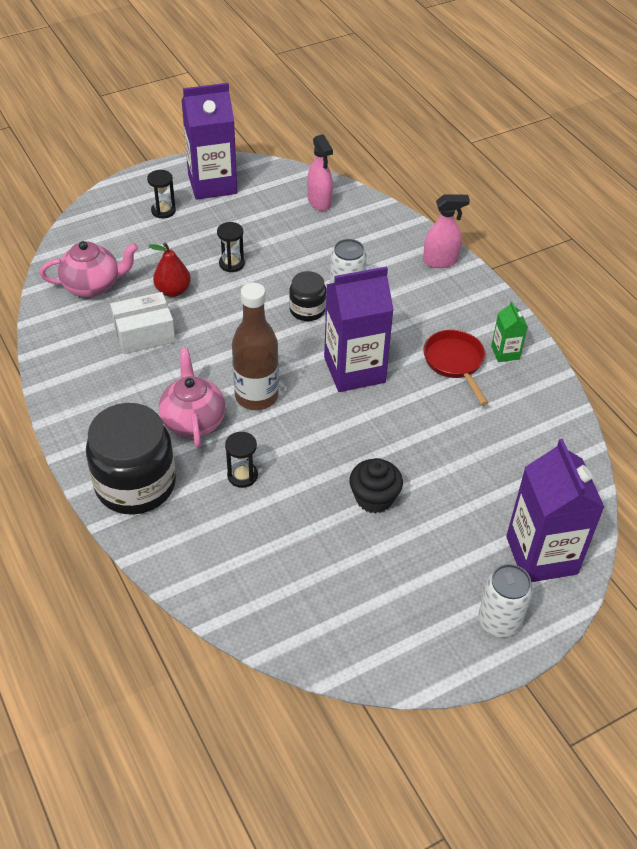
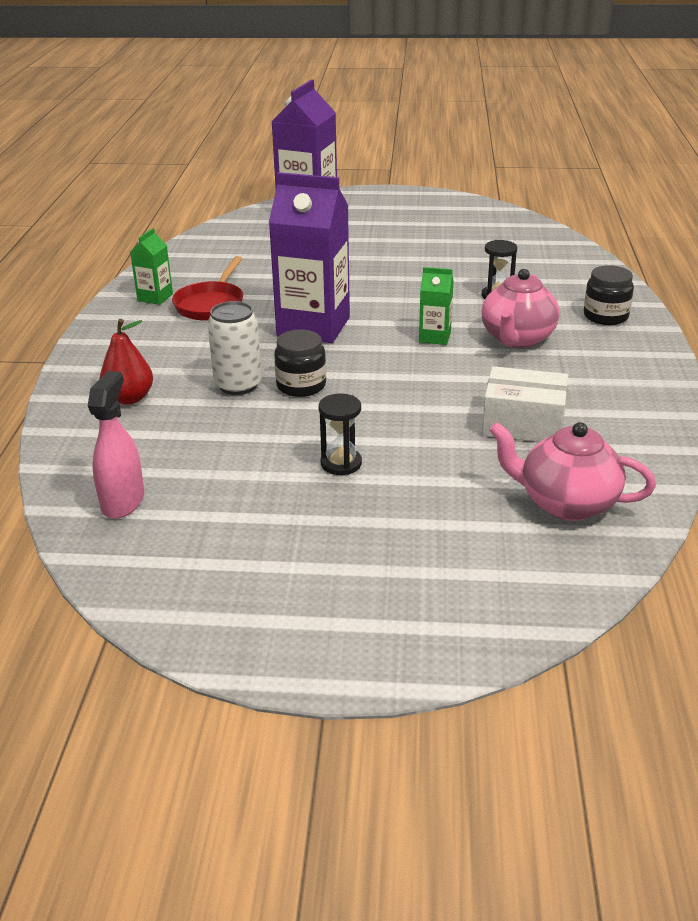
camera: 145 degrees left, 15 degrees down
black jar [86,403,176,515] -> black jar [584,265,634,325], size x0.52
black hourglass [147,170,176,218] -> none
red pear [148,242,191,297] -> red pear moved to [99,319,153,405]
purple carton [181,83,237,200] -> none
brown bottle [232,283,279,410] -> green carton [419,267,454,345]
black cupcake [349,458,403,514] -> none
pink spray bottle [423,194,470,268] -> none
white can [478,564,533,637] -> none

